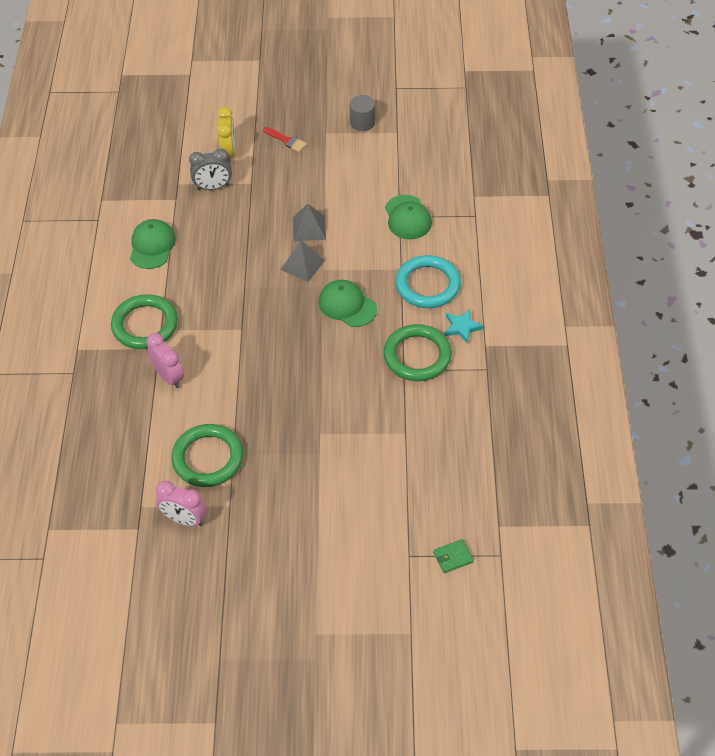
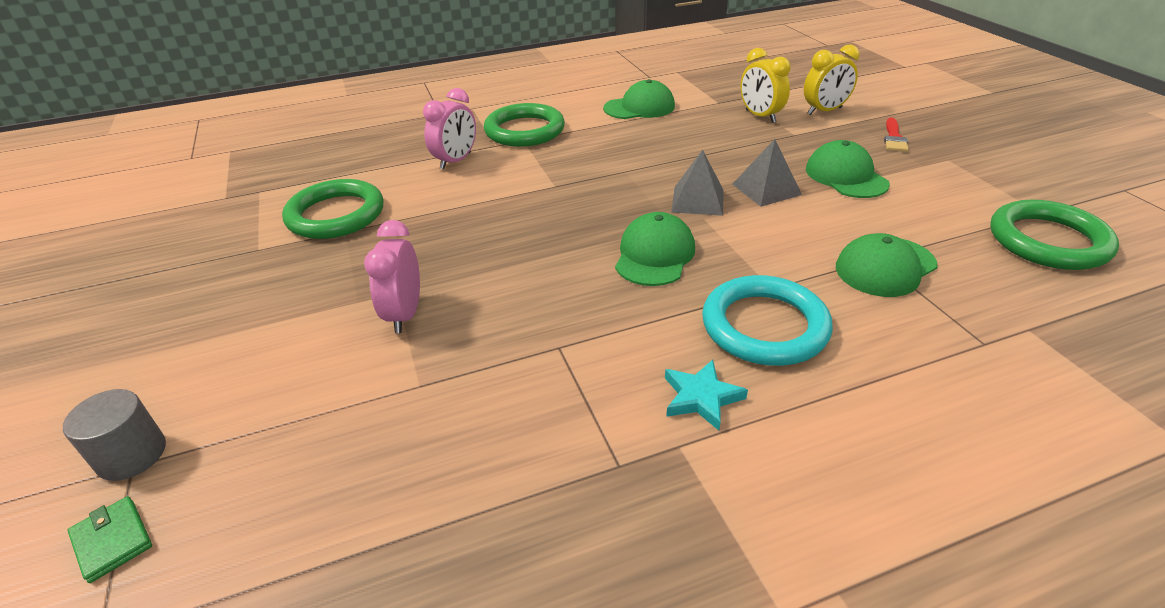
camera: 70 degrees right, 15 degrees down
pink clock [156,481,207,526] -> pink clock moved to [364,220,420,333]
grey clock [189,148,232,190] -> yellow clock [740,48,790,123]
grey cylinder [350,95,375,131] -> grey cylinder moved to [63,389,166,481]
green ring [383,324,452,381] -> green ring moved to [990,200,1119,270]
none -> green cap [806,140,890,198]

